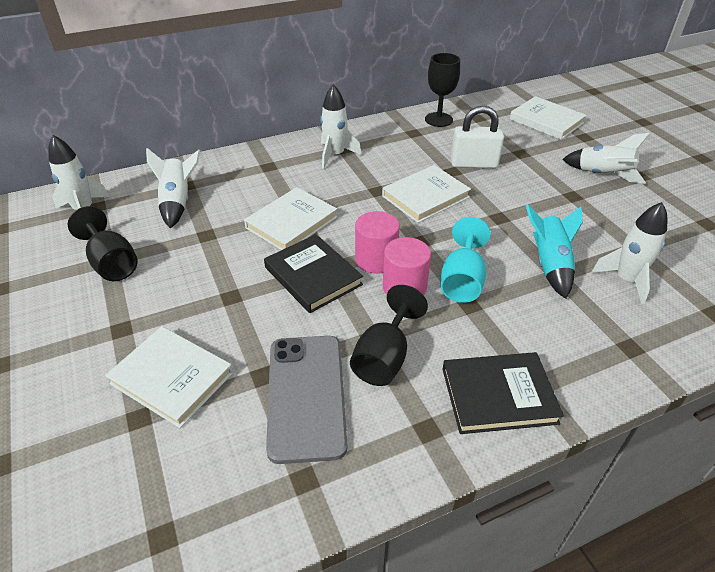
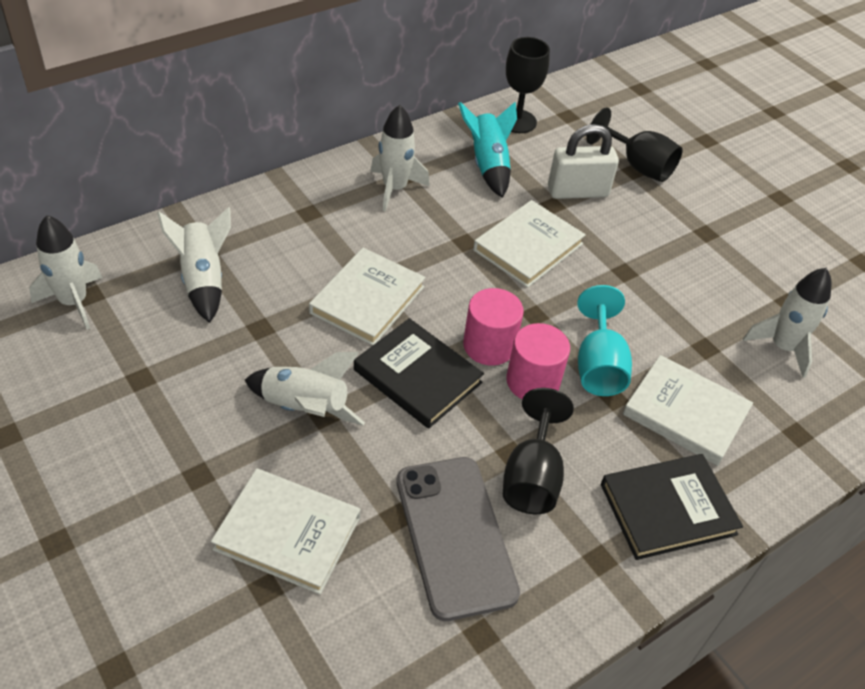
camera: 15 degrees left, 5 degrees up
black goblet [68,206,138,281] -> black goblet moved to [586,107,683,182]
white book [510,96,587,140] -> white book moved to [623,355,753,466]
turquoise rocket [526,204,583,299] -> turquoise rocket moved to [458,102,517,198]
white rocket [562,133,650,184] -> white rocket moved to [245,352,365,426]

